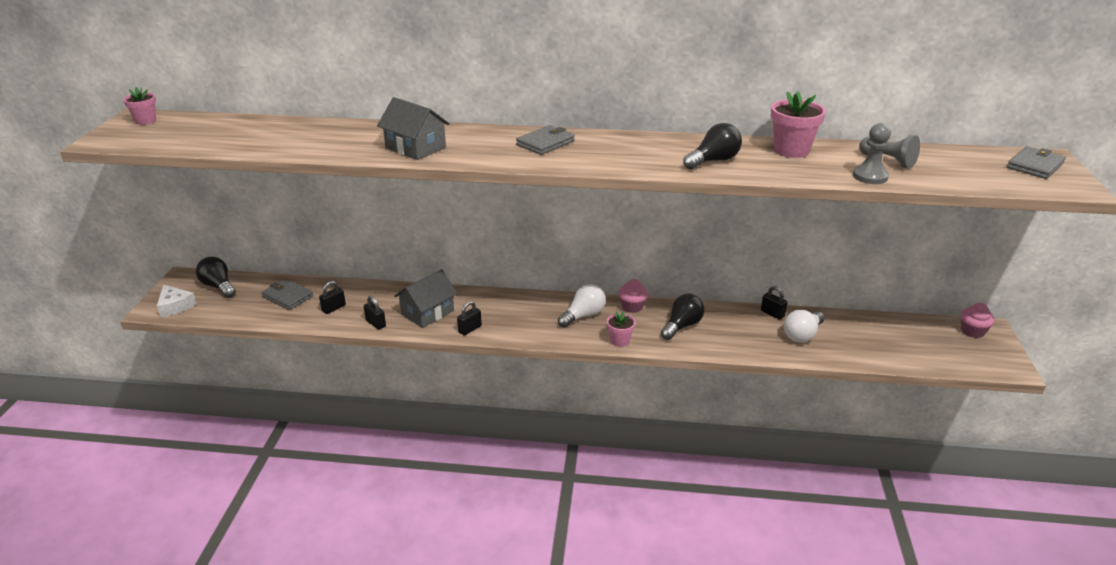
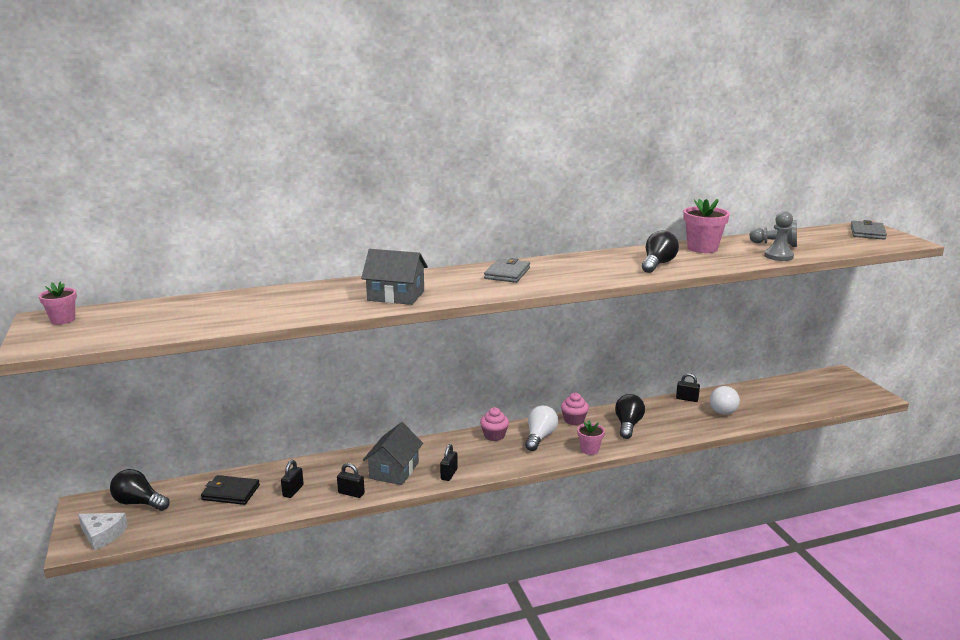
camera: 25 degrees left, 10 degrees down
grey wallet [261,279,313,310] -> black wallet [201,475,260,505]
pink cupcake [961,303,994,338] -> pink cupcake moved to [480,407,509,441]

